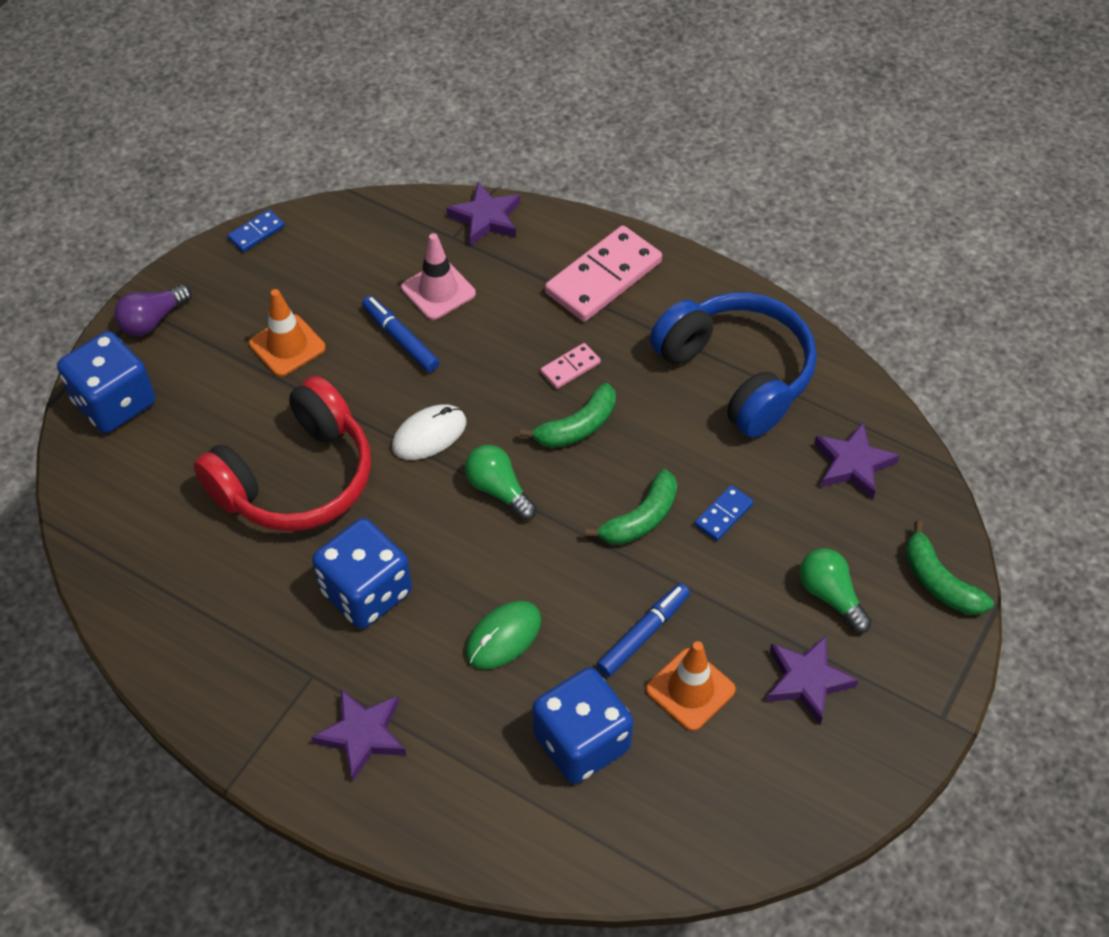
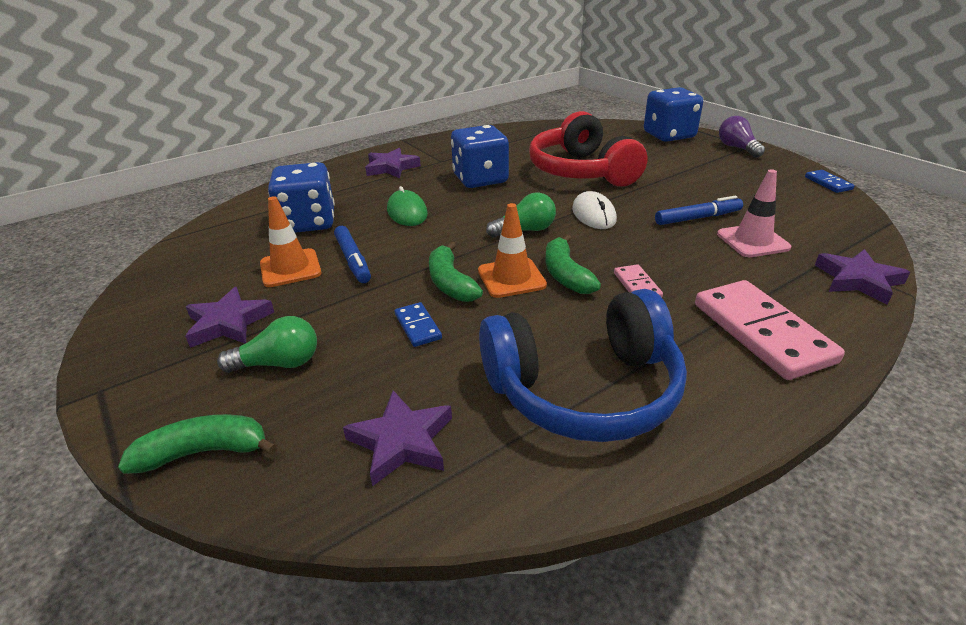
camera: 115 degrees right, 20 degrees down
orange traffic cone [249,289,326,377] -> orange traffic cone moved to [478,203,547,298]

